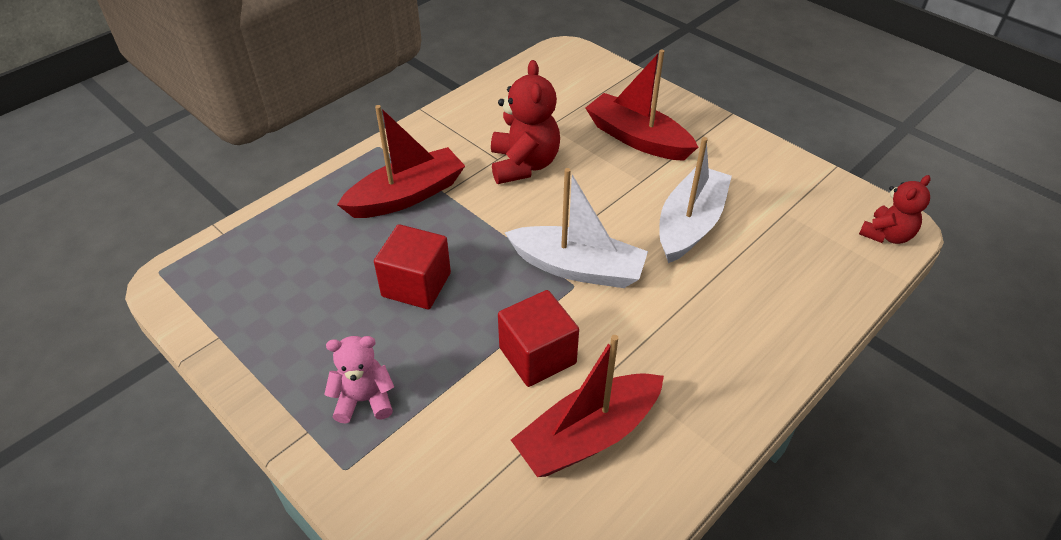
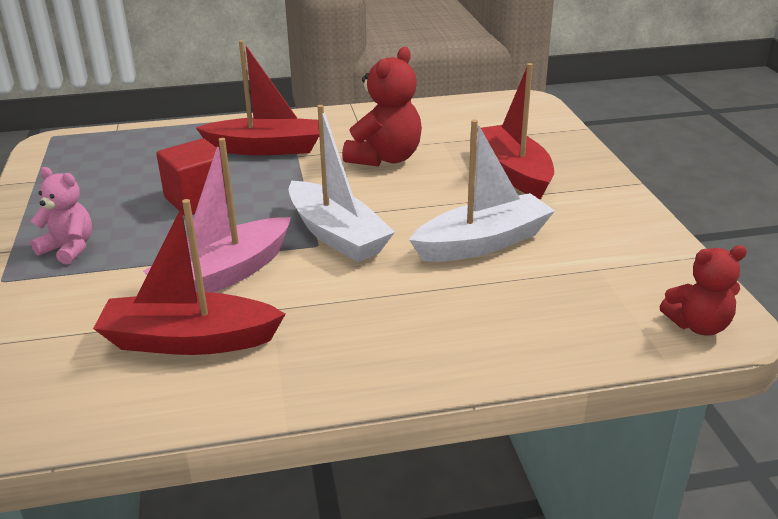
camera: 35 degrees right, 15 degrees down
red cube [498,290,579,387] -> pink boat [143,138,291,293]

